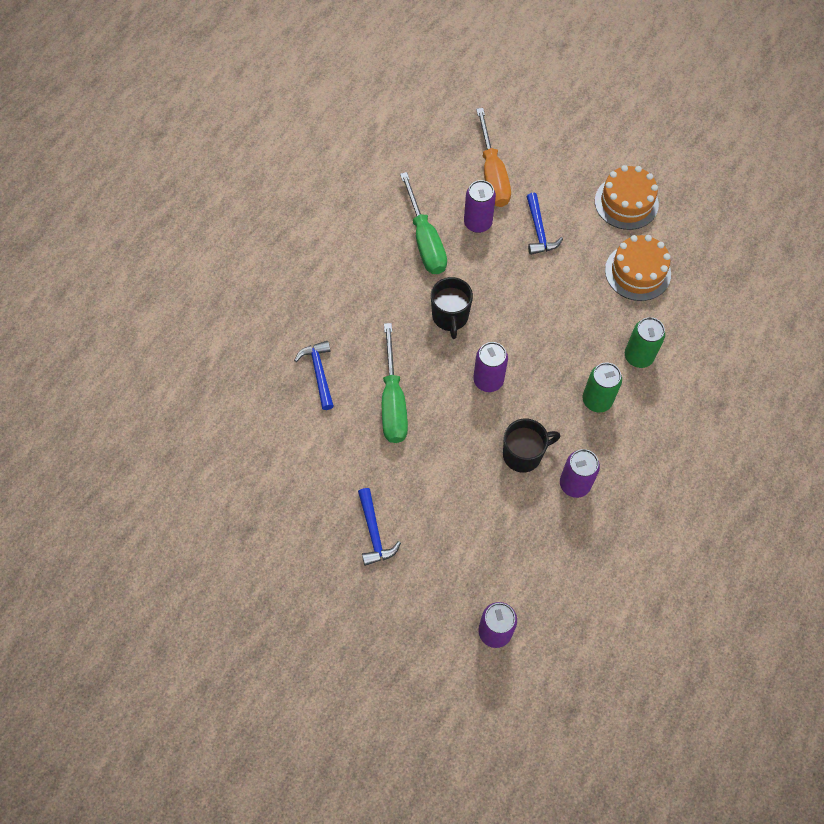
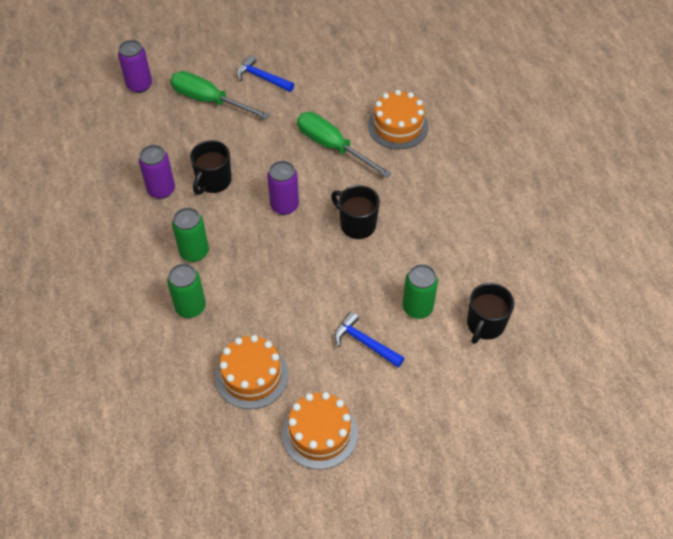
camera: 135 degrees right, 10 degrees down
blue hammer [294,341,334,410] -> orange cake [368,90,428,149]
green screwdriver [400,172,447,274] -> green screwdriver moved to [170,71,270,119]
purple can [464,180,496,233] -> green can [403,264,438,319]
orange screwdriver [476,108,511,207] -> none
none -> black mug [467,283,514,344]

